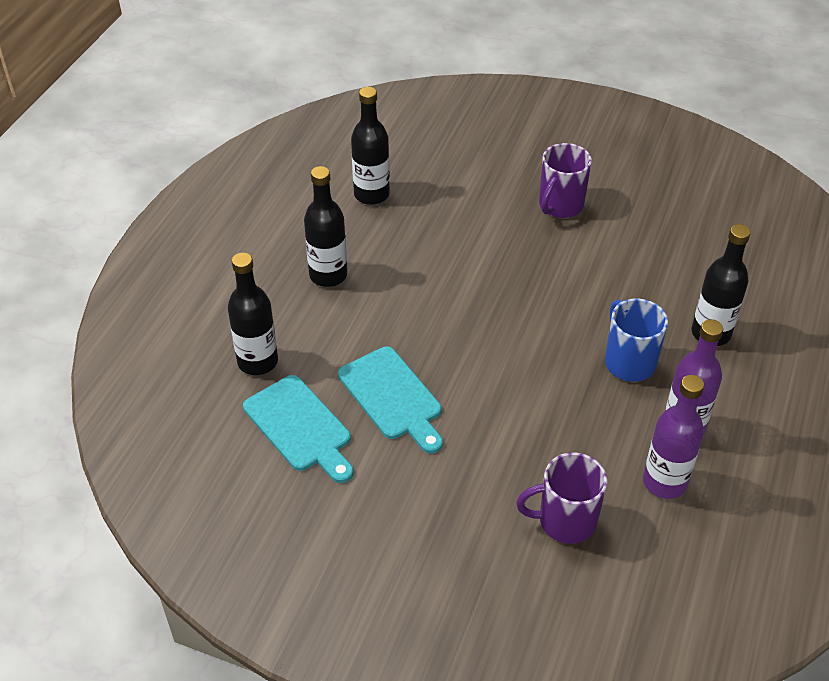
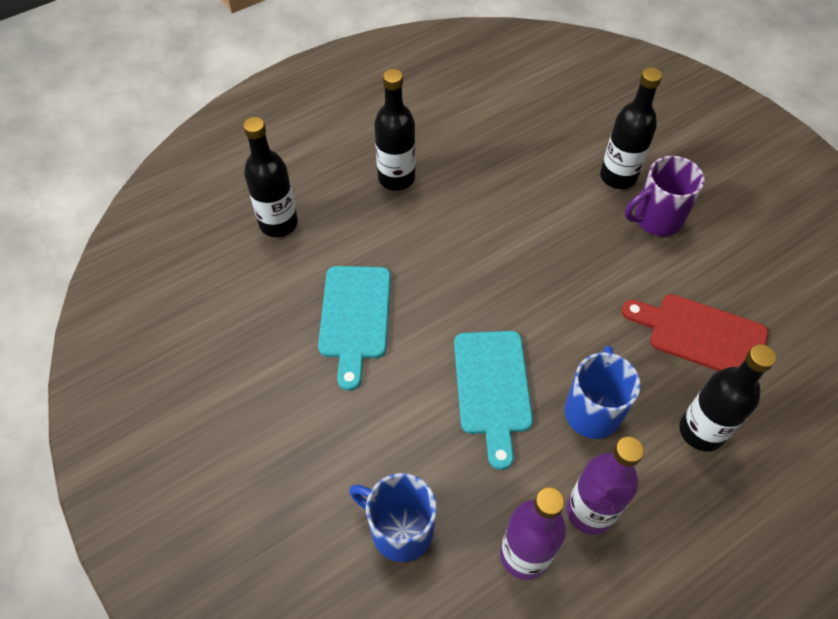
camera: 35 degrees right, 10 degrees up
turquoise cutting board [243,375,353,483] -> turquoise cutting board moved to [454,331,533,470]
black bottle [351,87,390,205] -> black bottle moved to [600,67,662,189]
purple mug [516,453,607,544] -> blue mug [349,473,437,562]
none -> red cutting board [621,294,768,371]

